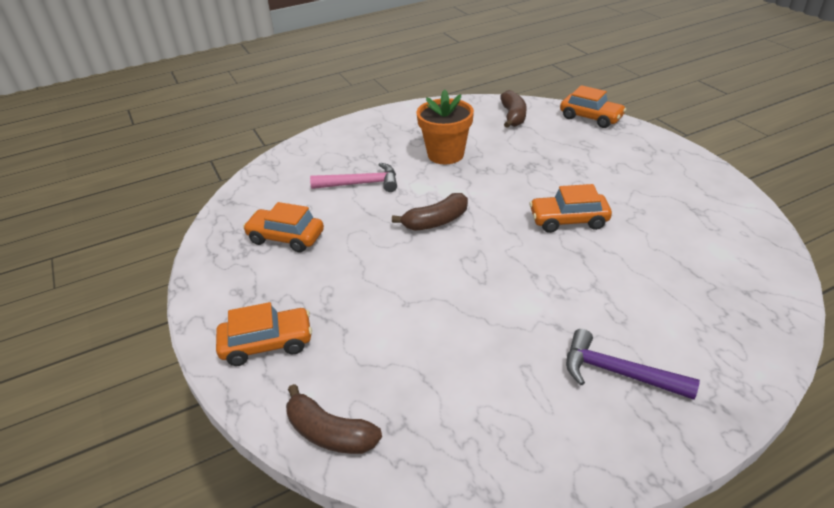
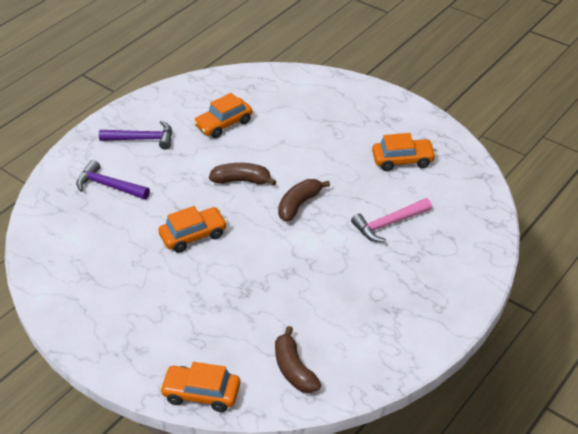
camera: 155 degrees right, 5 degrees up
orange car [216,302,312,366] -> orange car moved to [194,93,252,138]
brown banana [286,384,382,454] -> brown banana moved to [209,163,276,186]
orange flower pot [417,90,474,164] -> none
none -> purple hammer [76,160,150,199]

